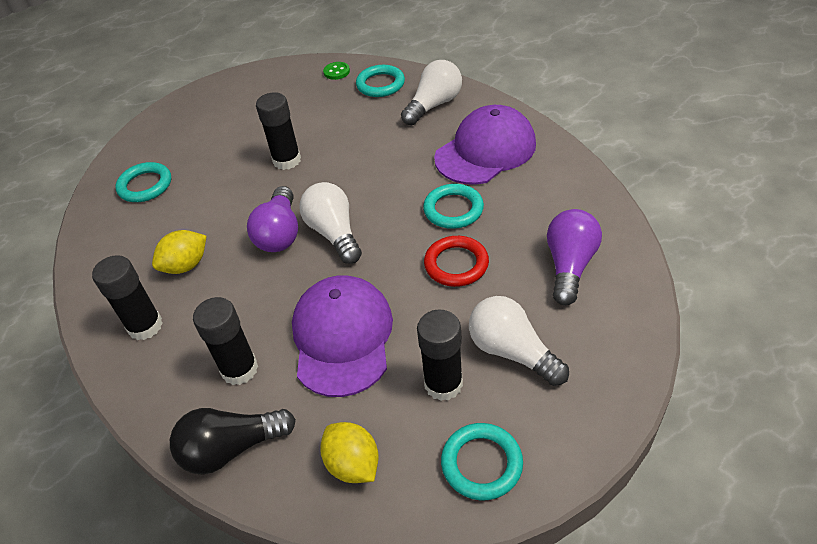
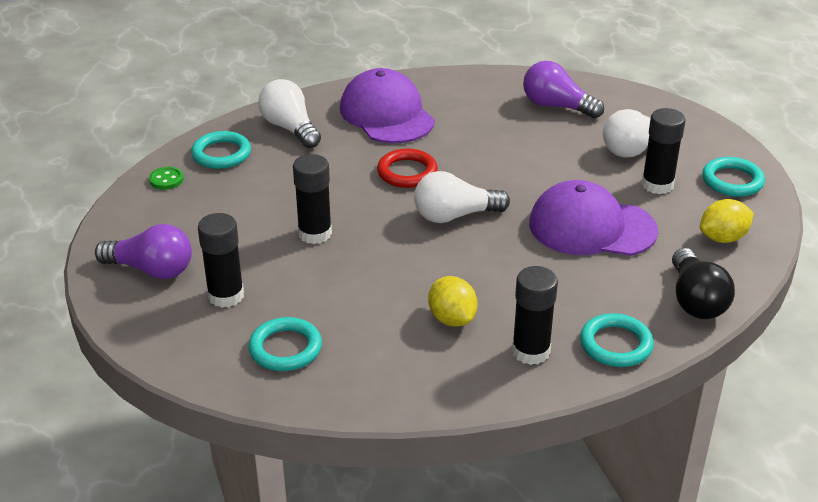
camera: 80 degrees left, 10 degrees down
black glue stick [193,297,258,385] -> black glue stick moved to [198,213,244,308]
purple light bulb [247,186,298,252] -> purple light bulb moved to [95,224,192,279]
turquoise ring [423,184,484,229] -> turquoise ring moved to [580,313,654,367]
red ring [424,236,489,287] -> red ring moved to [377,149,438,188]

